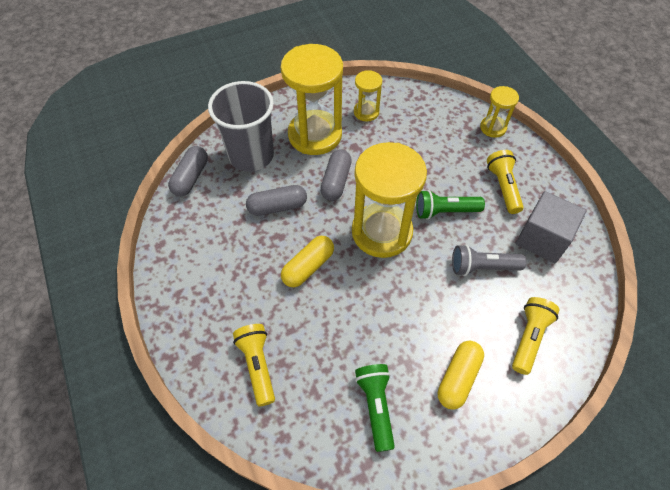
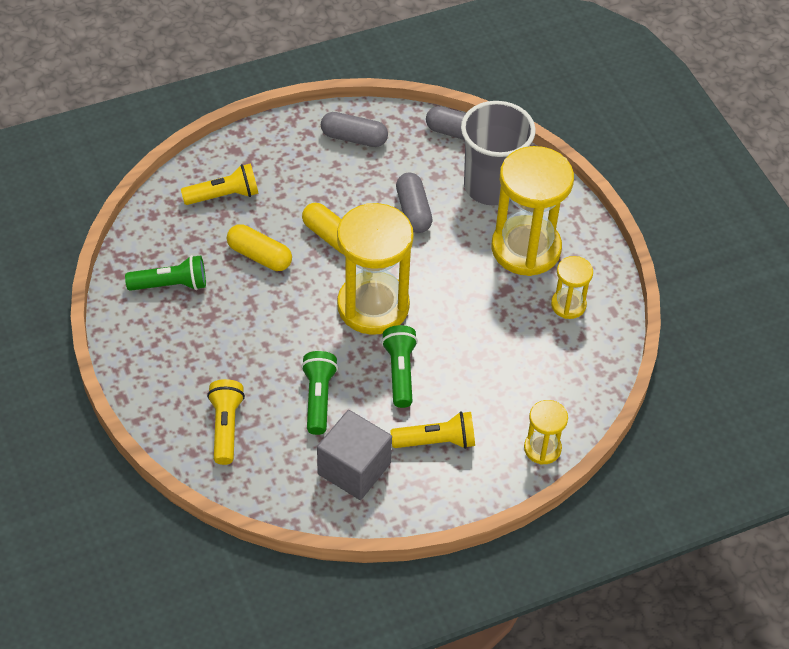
camera: 90 degrees right, 5 degrees down
grey capsule [320,149,352,201] -> grey capsule moved to [321,112,388,147]
yellow capsule [438,341,484,410] -> yellow capsule moved to [227,224,292,271]
grey flashlight [452,244,526,276] -> green flashlight [301,351,338,435]
yellow flashlight [512,297,559,375] -> yellow flashlight turned 120 degrees counterclockwise [207,379,245,465]

